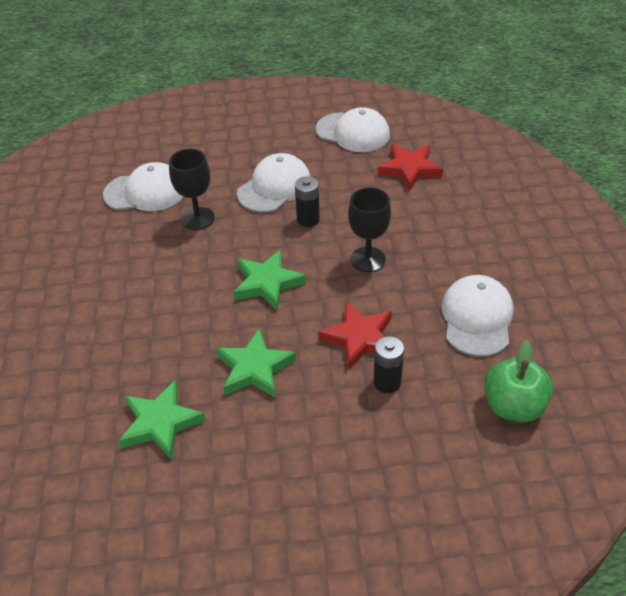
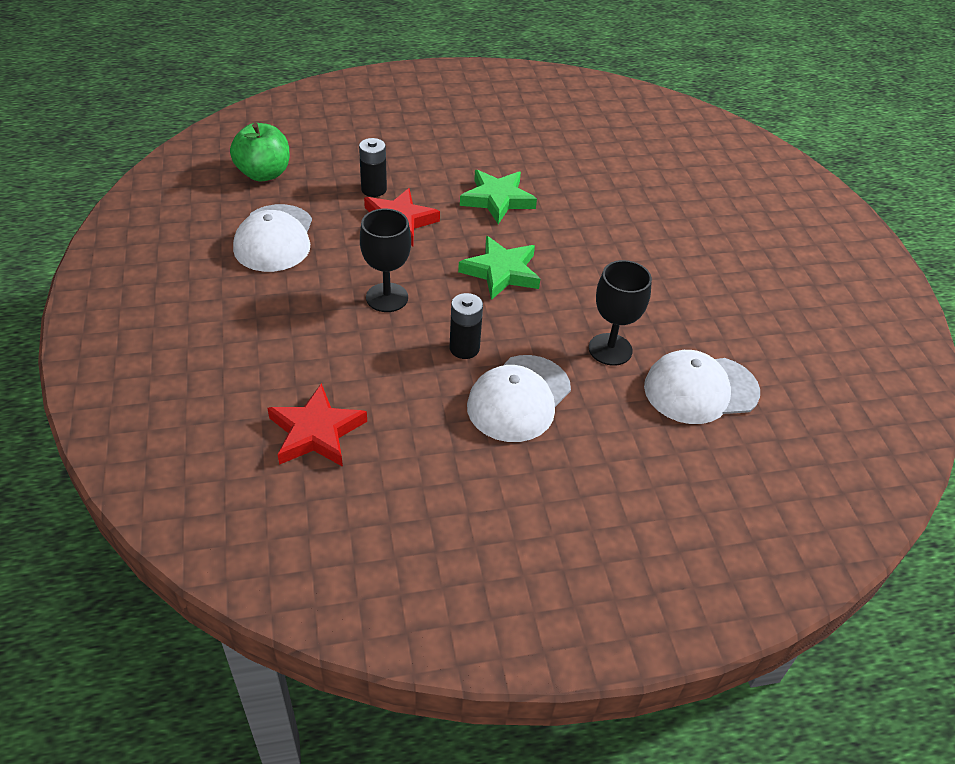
camera: 170 degrees right, 0 degrees up
green star [119,380,206,460] -> none
white cap [316,107,390,152] -> none

